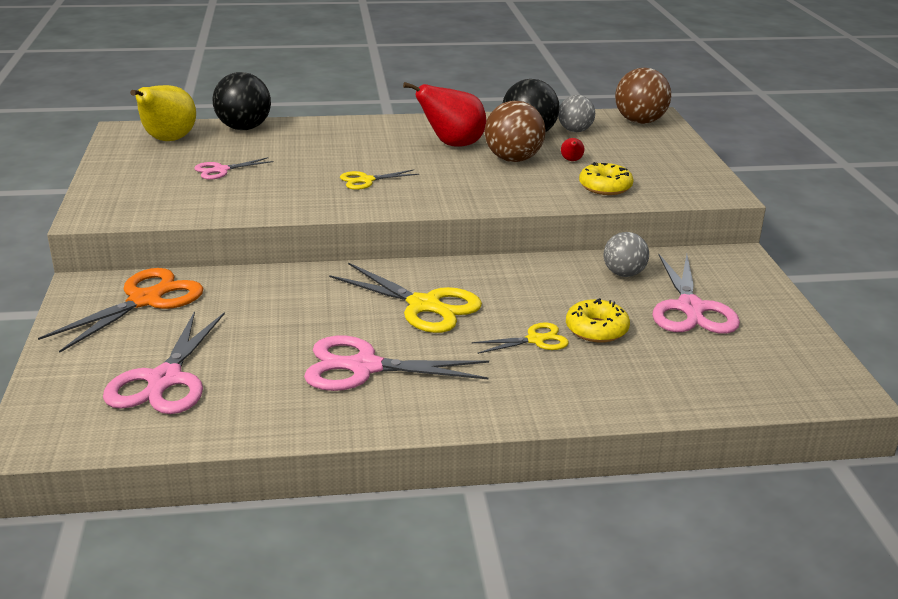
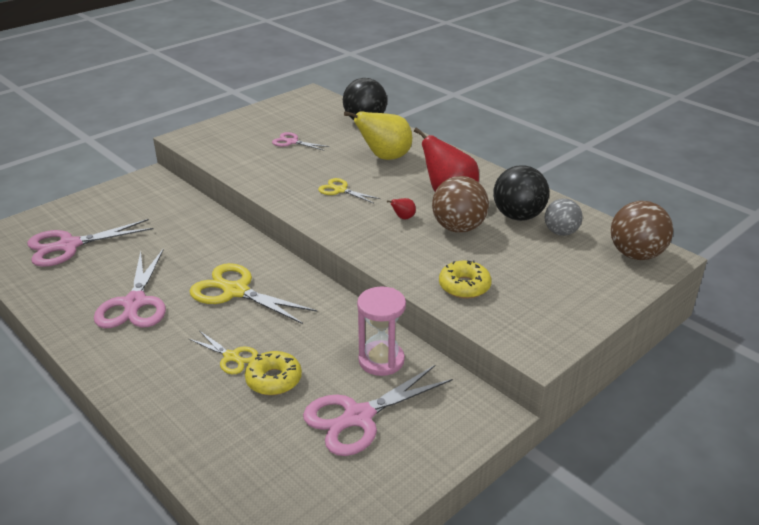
camera: 55 degrees right, 5 degrees up
orange scissors [38,268,203,353] -> none
yellow pear [130,85,196,141] -> yellow pear moved to [344,111,412,160]
pink scissors [304,335,489,391] -> pink scissors turned 150 degrees counterclockwise [94,249,166,328]
yellow scissors [329,262,482,333] -> yellow scissors turned 120 degrees clockwise [190,263,317,324]
red pear [561,138,584,161] -> red pear moved to [387,198,416,219]
grey ball [604,232,649,277] -> pink hourglass [357,287,406,376]

